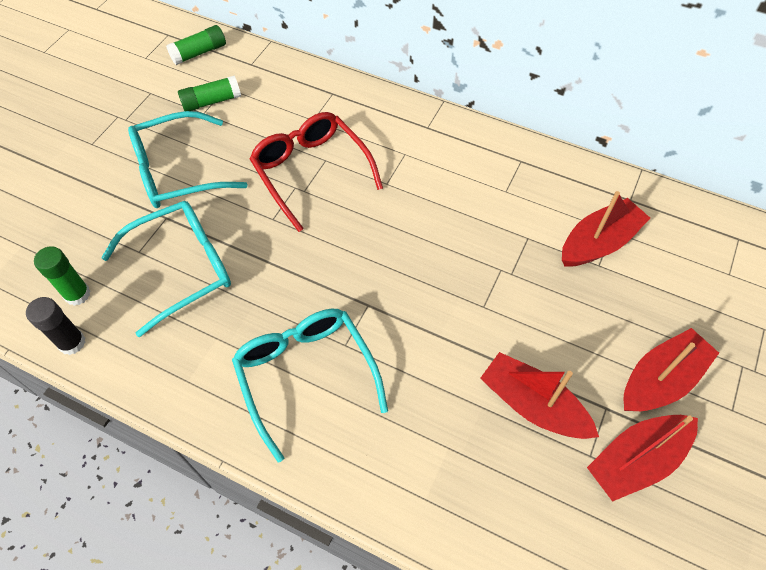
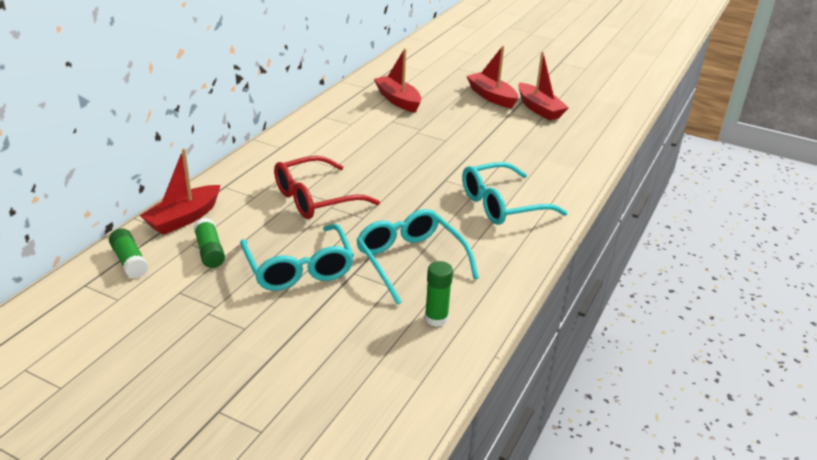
camera: 90 degrees left, 25 degrees down
black glue stick [26,297,86,355] -> none
red boat [480,352,599,439] -> red boat moved to [140,149,220,235]

